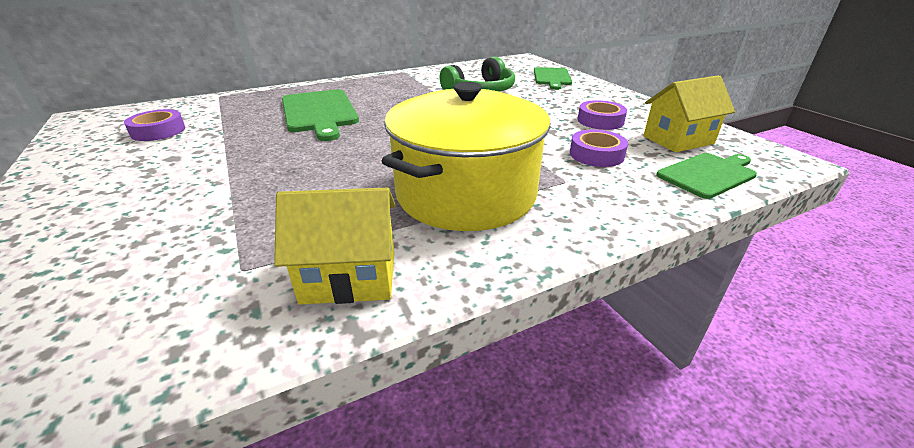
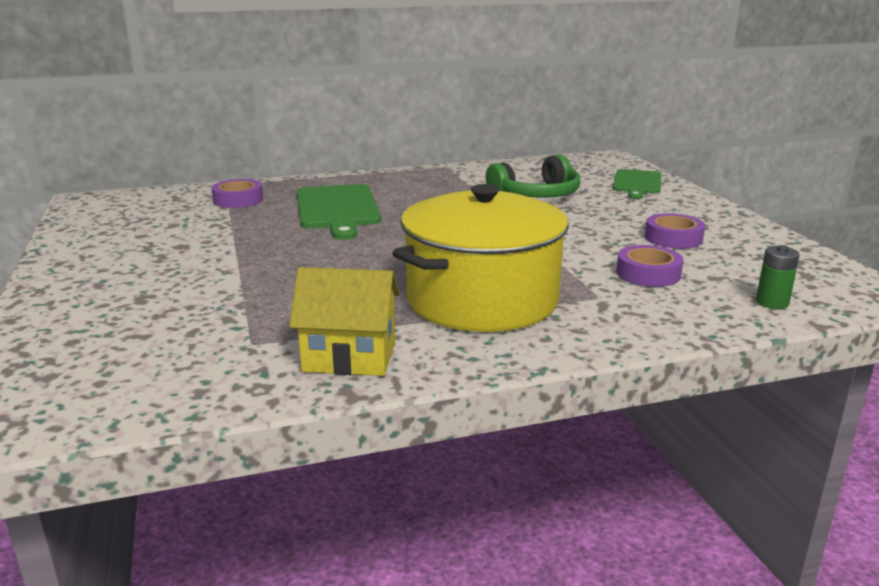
camera: 10 degrees right, 10 degrees down
purple tape [124,109,185,141] -> purple tape moved to [211,179,263,208]
yellow house [643,75,735,152] -> none
green cutting board [656,153,757,199] -> green battery [756,245,800,309]

